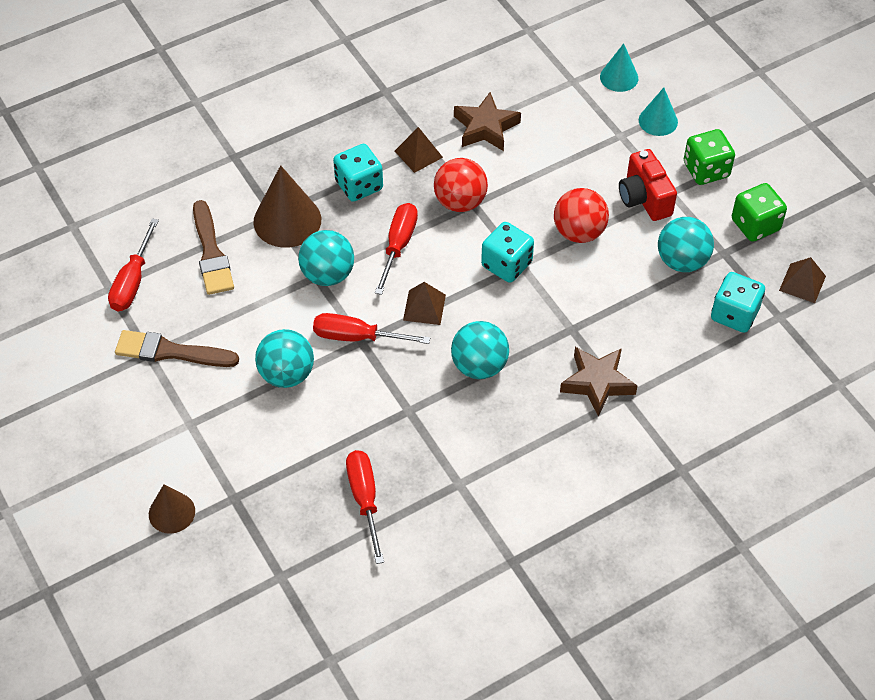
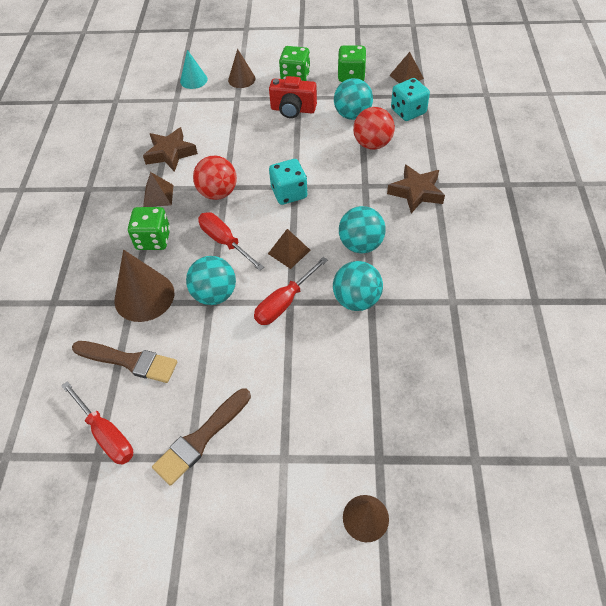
camera: 55 degrees left, 0 degrees up
turquoise ball [255,329,314,388] -> turquoise ball moved to [333,261,383,311]
turquoise dice [333,144,383,202] -> green dice [128,207,170,250]
red screwdriver [346,450,384,564] -> none
red ball [554,188,609,243] -> red ball moved to [353,107,395,150]
turquoise cone [639,88,678,136] -> brown cone [228,49,256,88]

